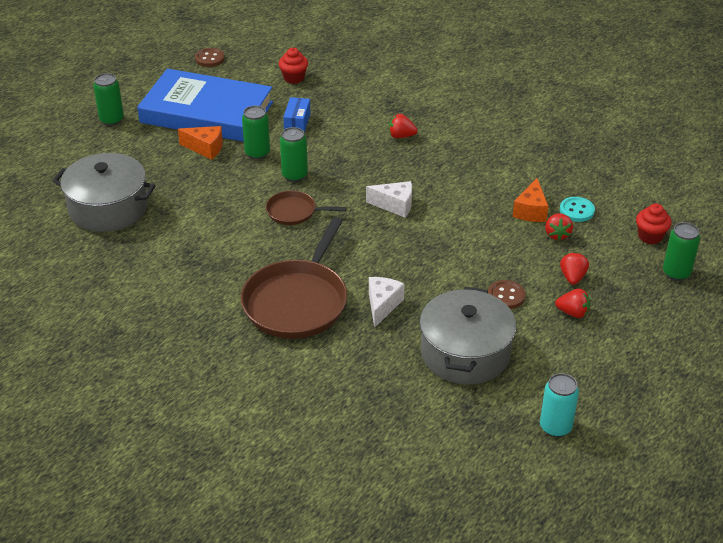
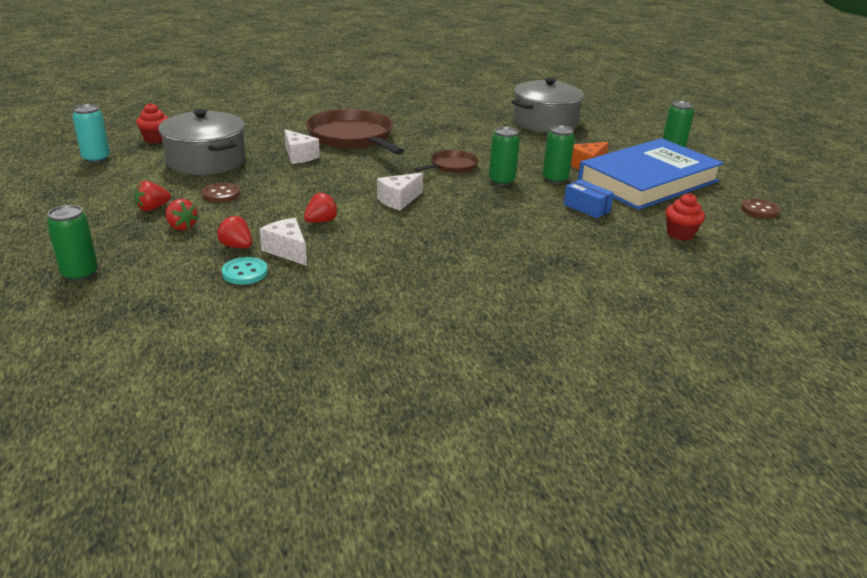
camera: 125 degrees right, 10 degrees down
red strawberry [389,114,418,138] -> red strawberry moved to [304,193,338,223]
orange cheese [513,178,548,222] -> white cheese [260,218,307,266]
red cupcake [636,203,672,244] -> red cupcake moved to [136,103,168,143]

